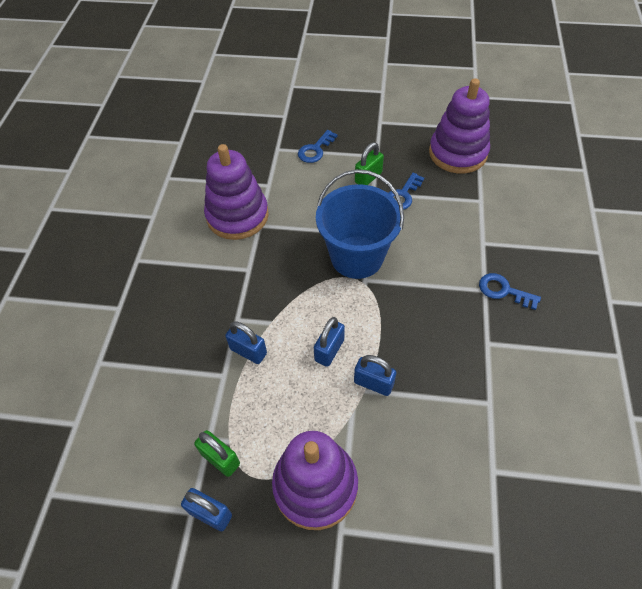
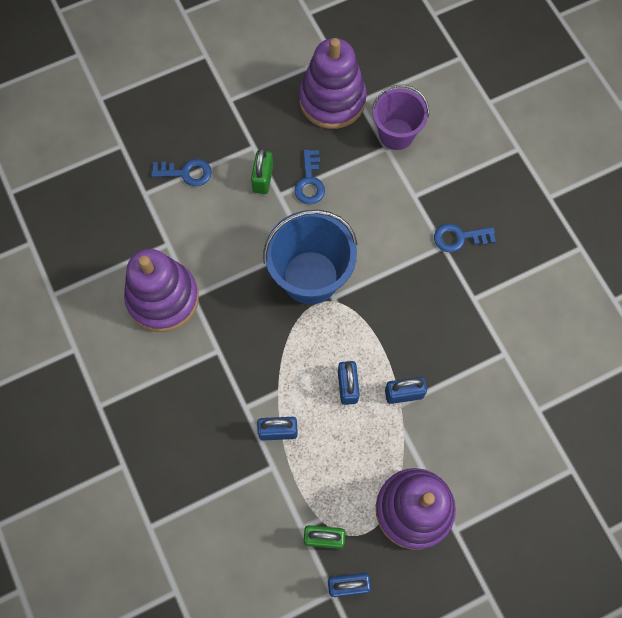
camera: 35 degrees left, 15 degrees up
blue key [298,130,338,163] -> blue key turned 90 degrees counterclockwise [151,159,212,186]
none -> purple bucket [372,85,429,150]

